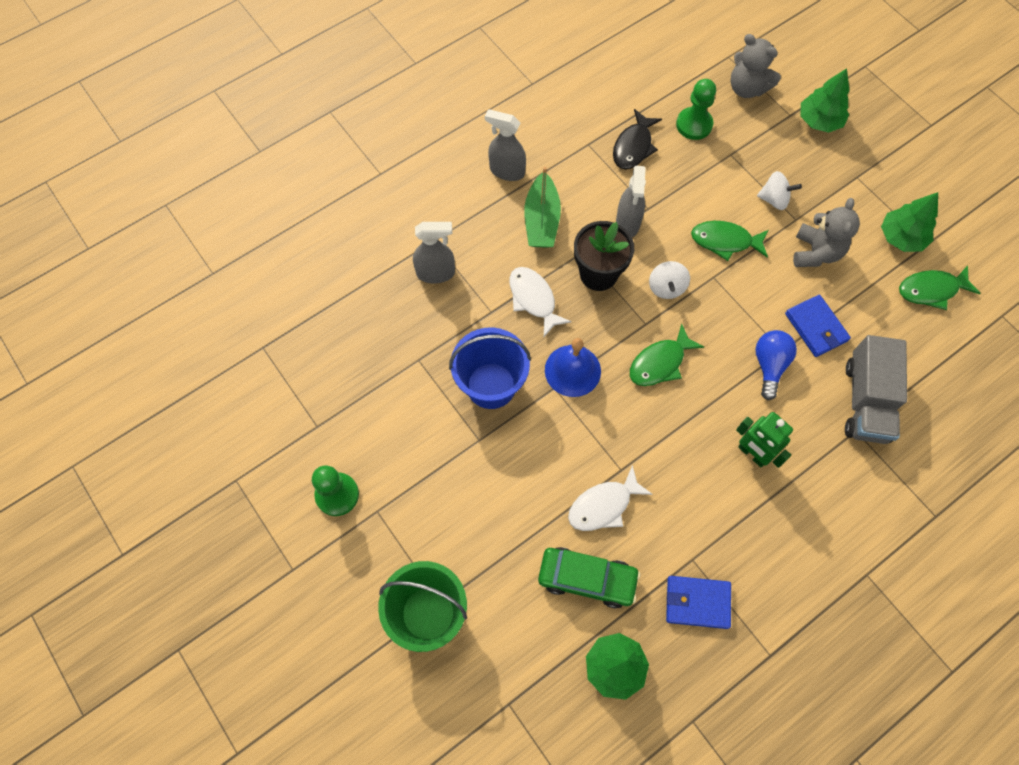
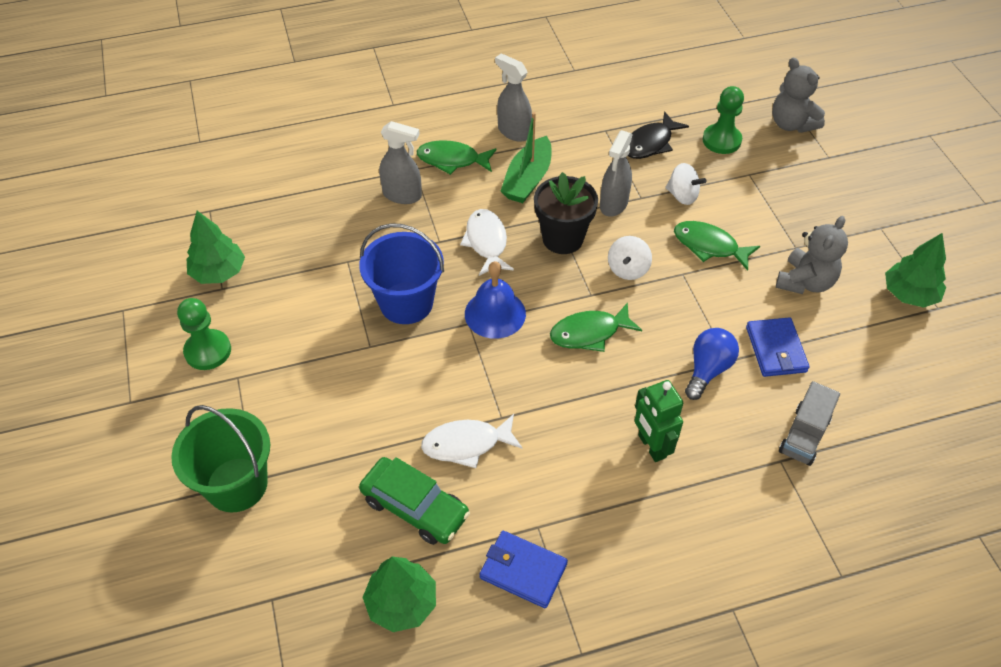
camera: 20 degrees right, 15 degrees down
white spinning top [757,171,802,210] -> white spinning top moved to [665,163,706,205]
green tree [801,68,850,133] -> green tree moved to [187,211,245,284]
grey truck [845,335,907,444] -> grey truck [779,381,840,466], size x0.66
green fish [899,266,980,310] -> green fish moved to [417,140,497,175]

